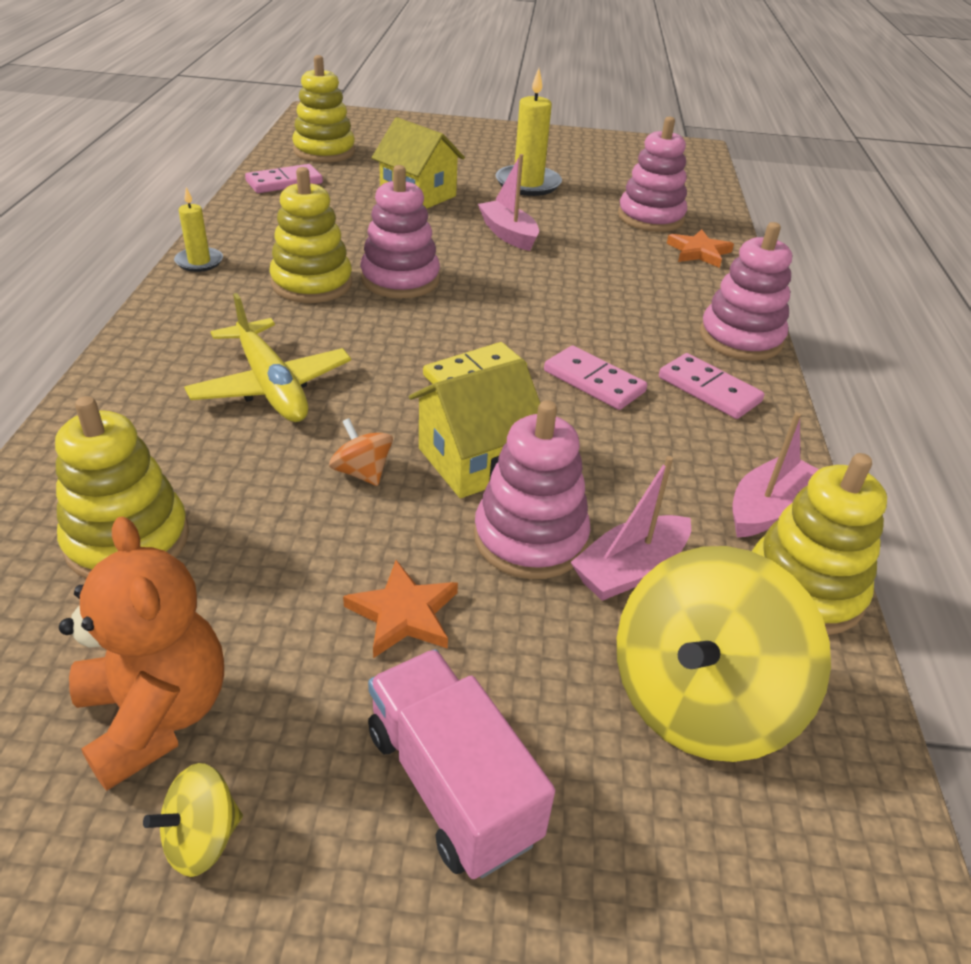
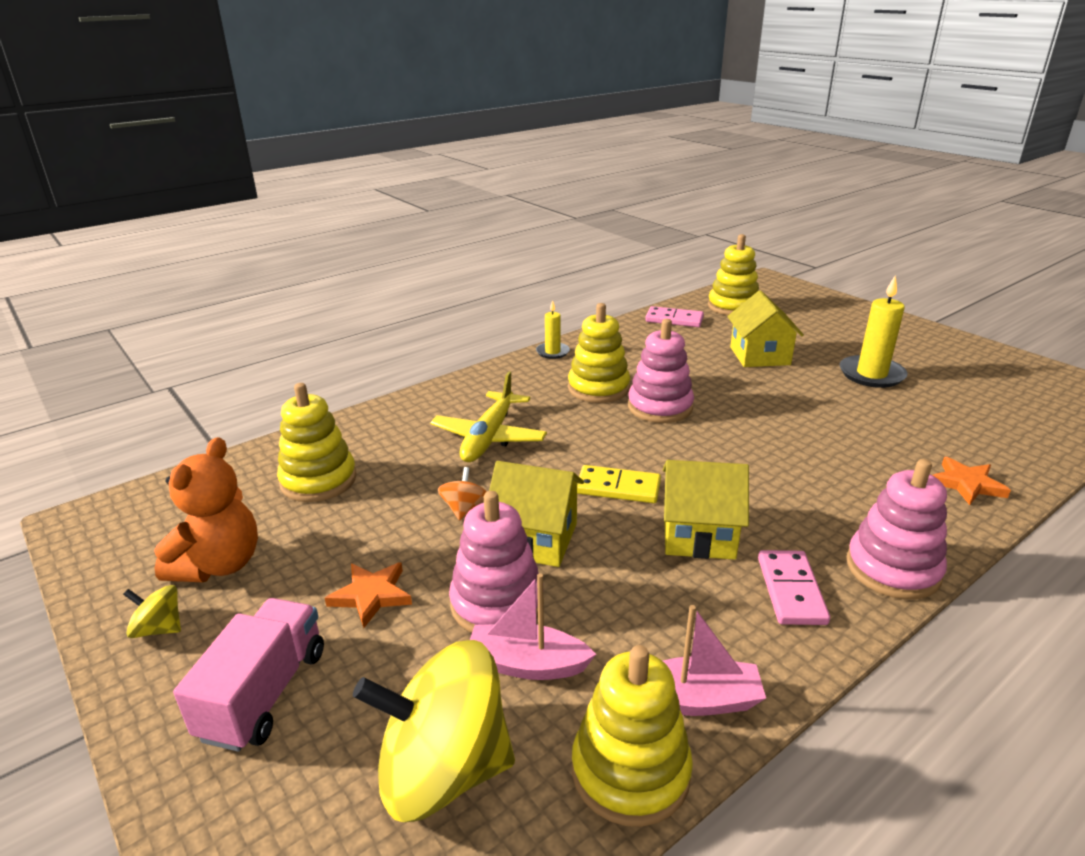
camera: 50 degrees right, 10 degrees down
pink boat [478,154,539,251] -> none
pink domino [544,345,647,410] -> yellow house [663,460,749,560]
pink stacking toy [618,116,687,232] -> none

